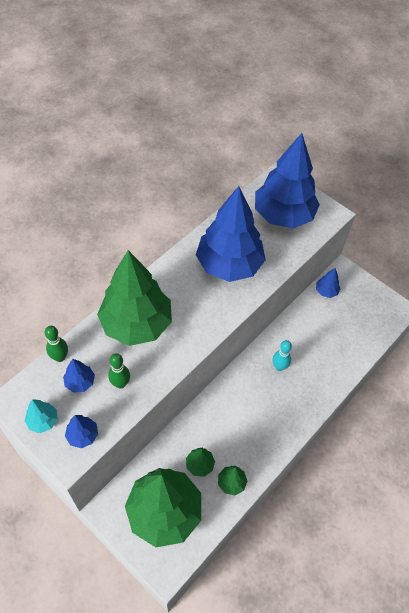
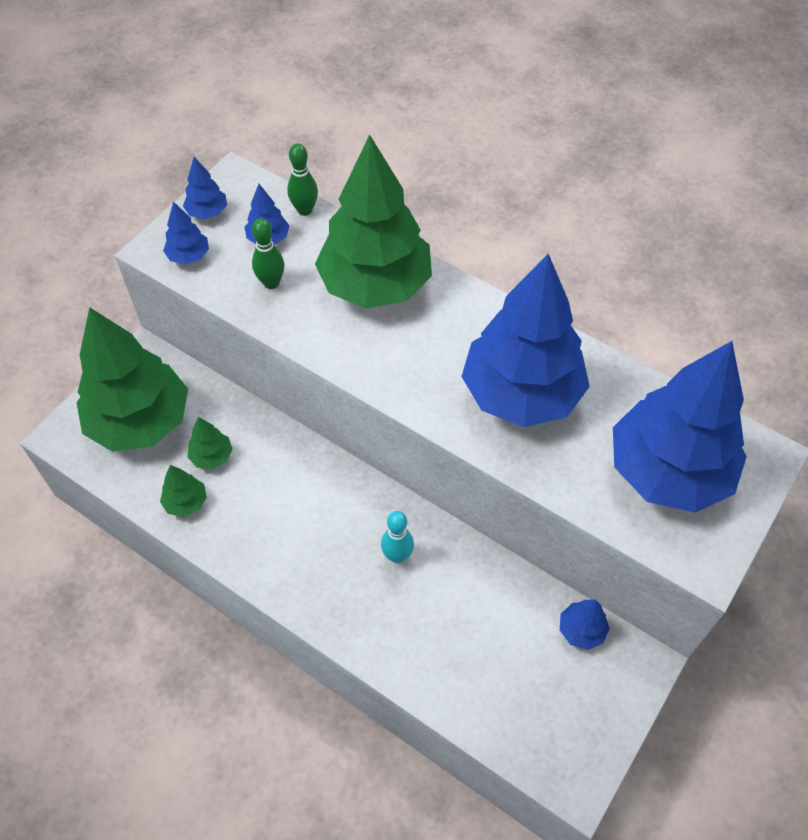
camera: 85 degrees right, 0 degrees up
turquoise tree [25,399,58,433] -> blue tree [183,157,227,219]

